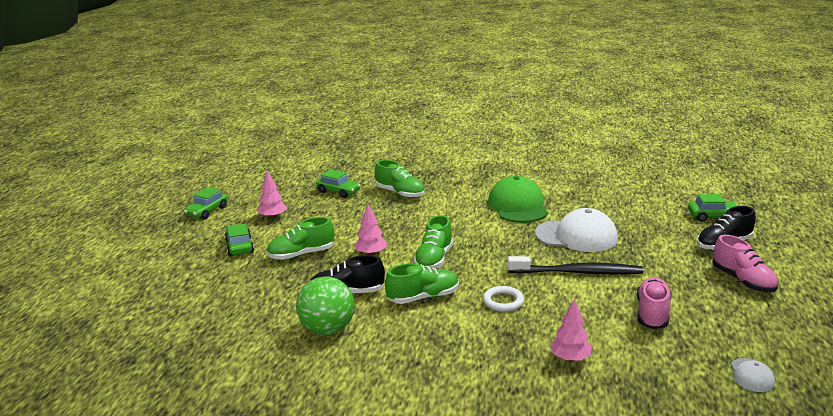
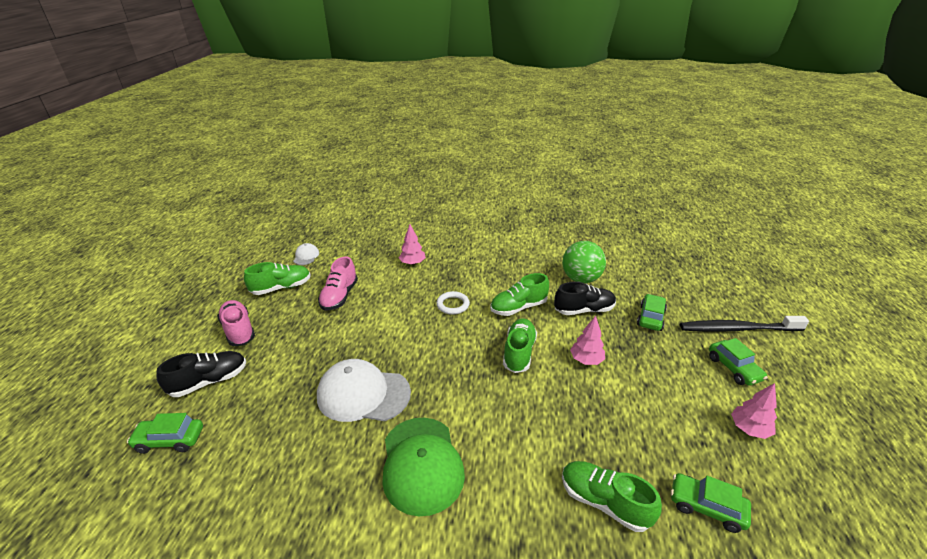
camera: 175 degrees right, 10 degrees up
green car [184,187,227,220] -> green car moved to [637,294,667,331]
green shoe [266,217,334,260] -> green shoe moved to [244,262,311,295]
black toothbrush [508,256,643,275] -> black toothbrush moved to [680,316,809,332]

